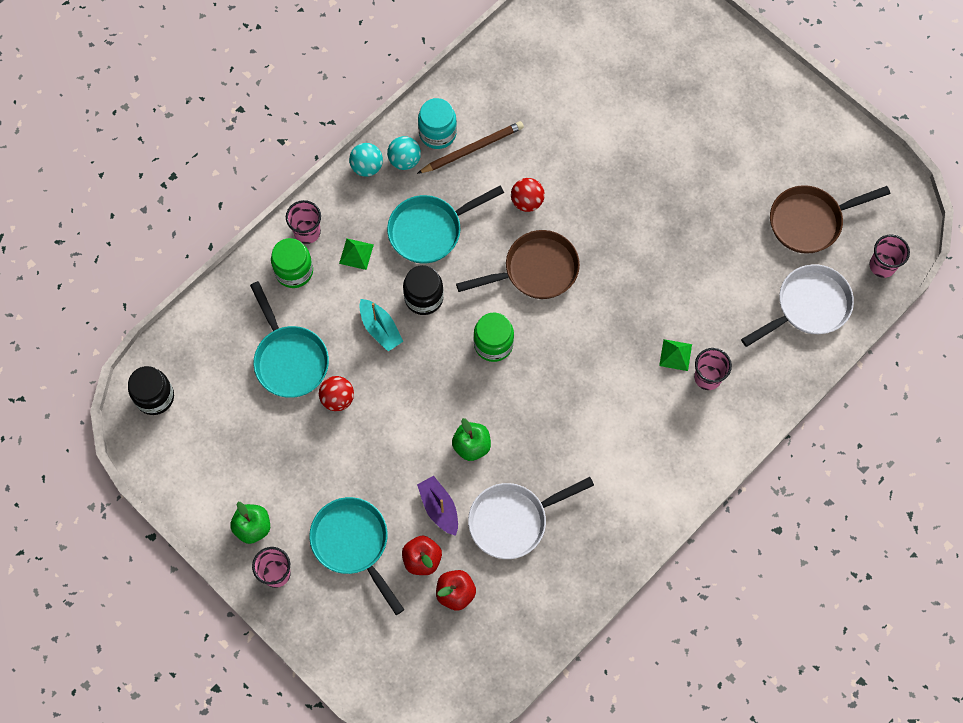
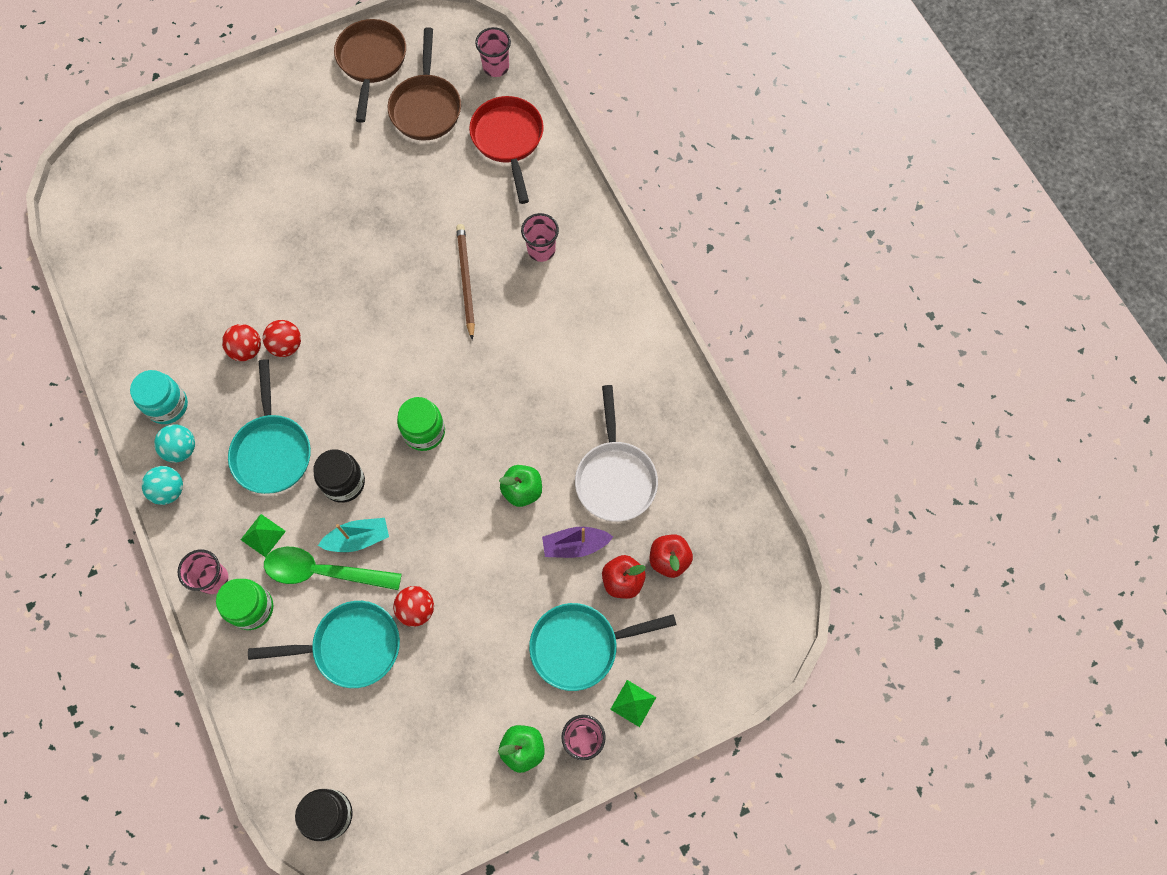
camera: 70 degrees left, 0 degrees up
brown pencil [417,121,524,174] -> brown pencil moved to [456,224,475,340]
brown pan [456,230,580,299] -> brown pan moved to [334,19,406,122]
green pyramid [659,339,692,371] -> green pyramid moved to [610,680,656,727]
white pan [741,264,854,347] -> red pan [469,96,544,204]
none -> red ball [222,324,261,361]
none -> green spoon [264,547,402,590]

